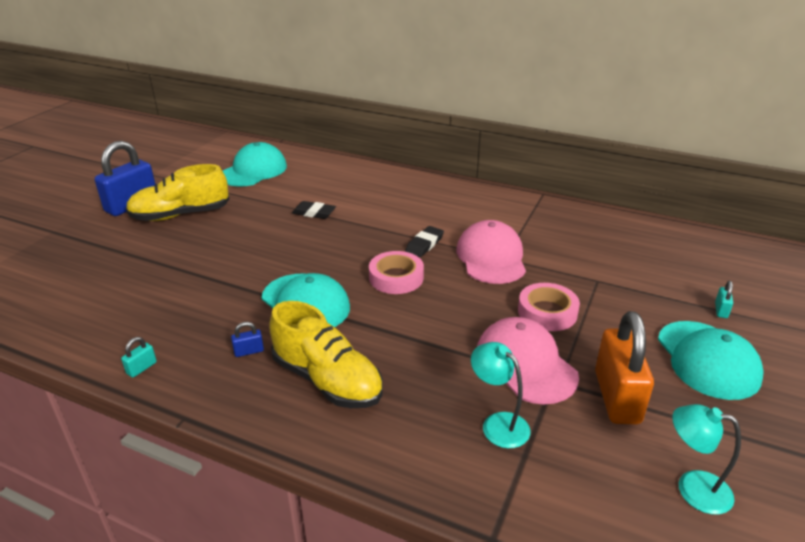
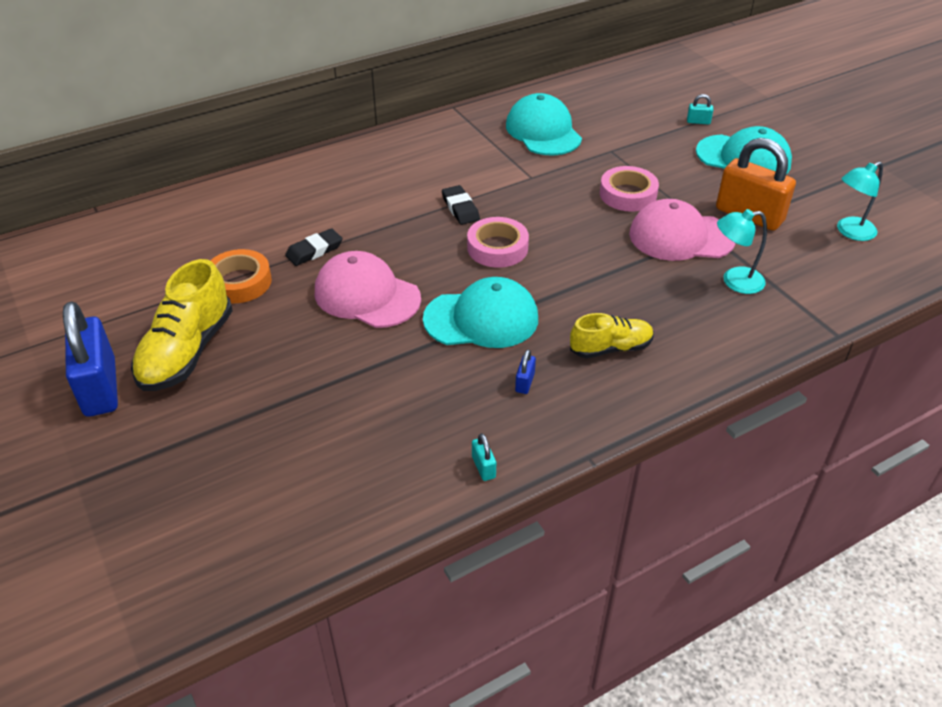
camera: 55 degrees left, 10 degrees up
turquoise cap [223,142,287,187] -> turquoise cap moved to [506,93,582,155]
yellow shoe [269,301,383,408] -> yellow shoe [570,313,654,358], size x0.61
pink cap [456,220,526,284] -> pink cap moved to [315,251,421,328]
turquoise padlock [715,281,733,318] -> turquoise padlock turned 45 degrees counterclockwise [687,94,713,125]
none -> orange tape [210,249,272,303]

